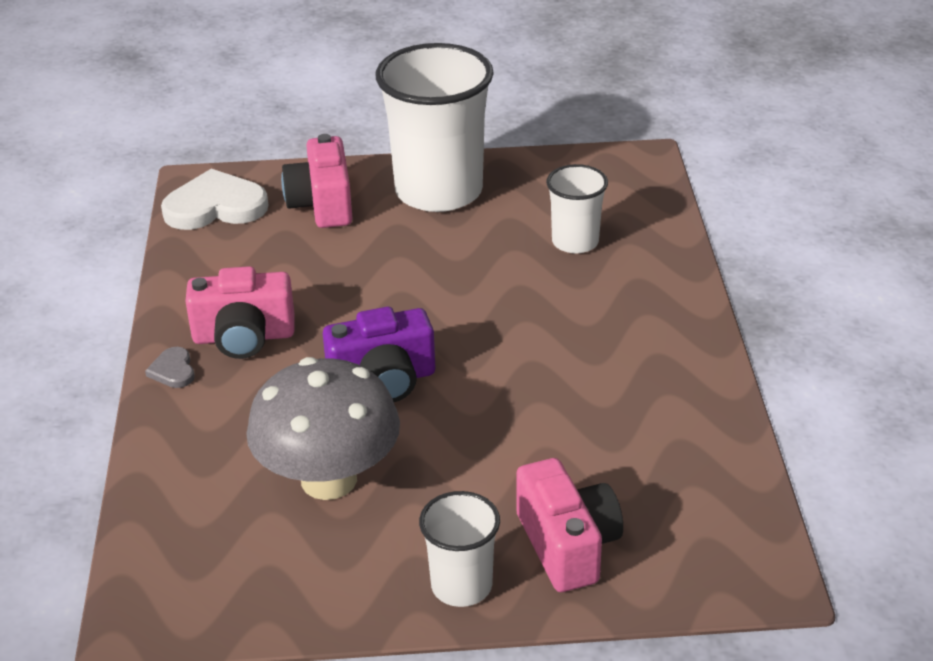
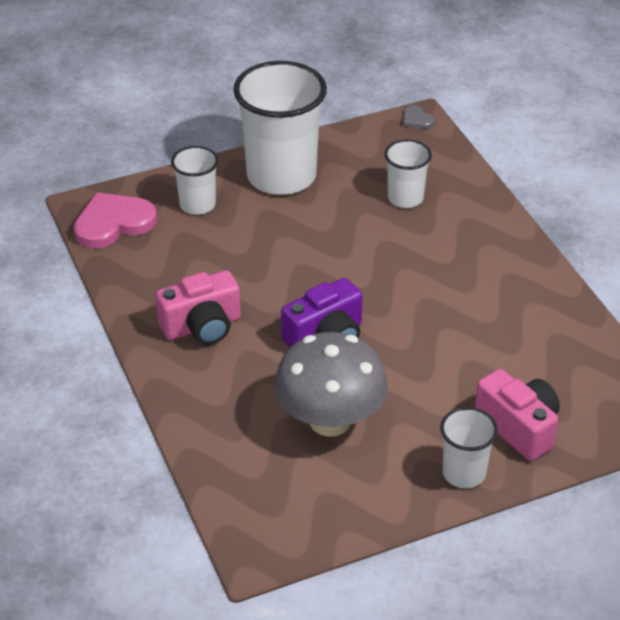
camera: 20 degrees left, 5 degrees up
grey heart [145,347,195,388] -> grey heart moved to [403,105,435,129]
white heart [161,169,268,230] -> pink heart [73,192,157,249]
pink camera [281,134,352,228] -> white cup [171,146,219,215]

